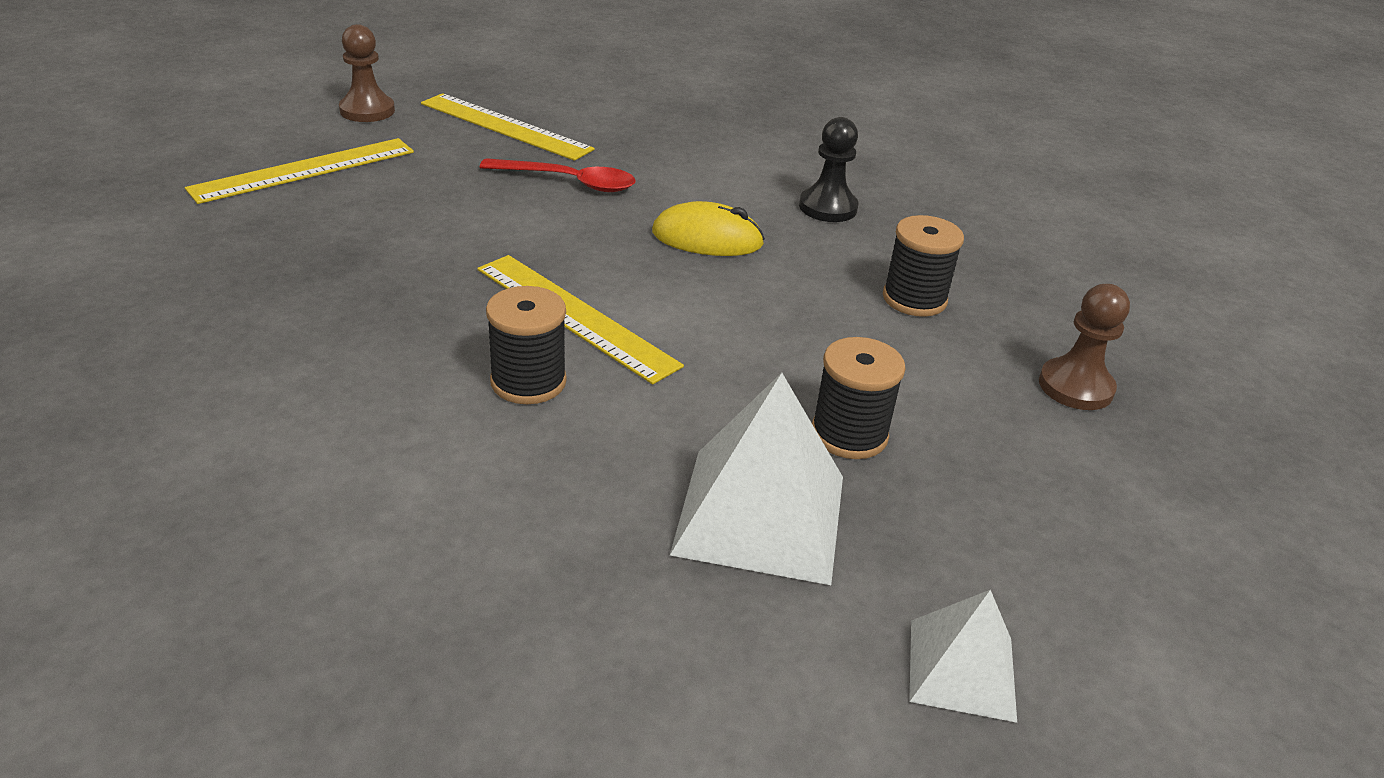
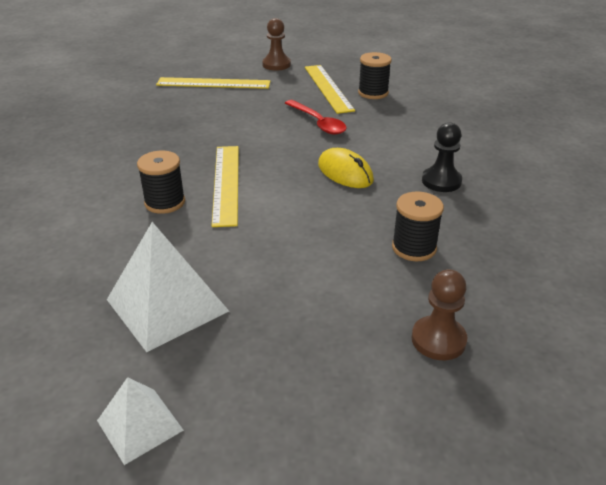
camera: 45 degrees right, 0 degrees up
black spool [812,337,906,459] -> black spool moved to [358,52,392,99]

